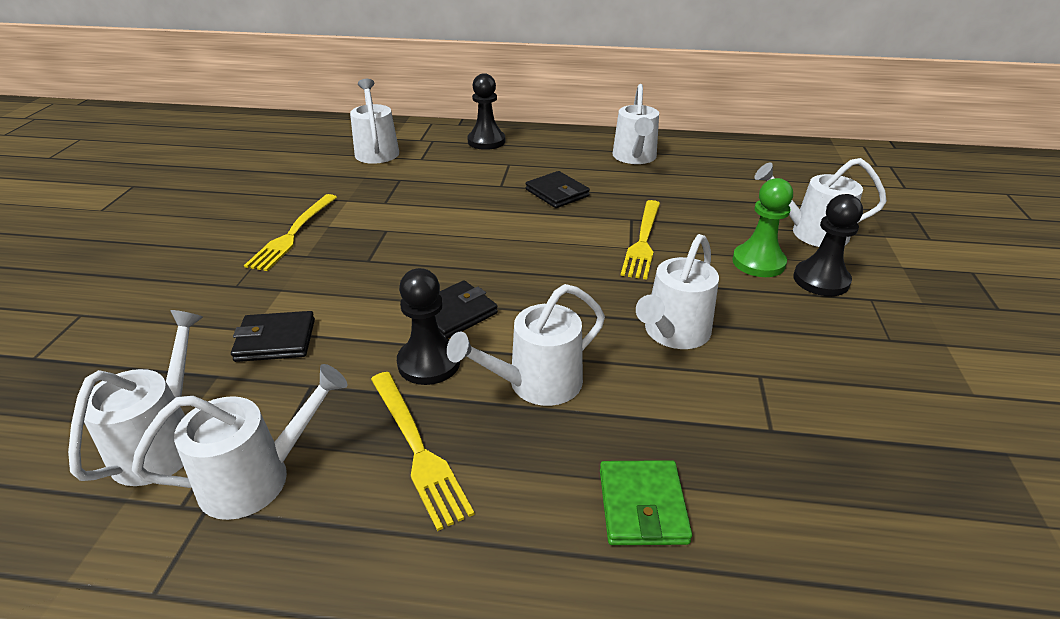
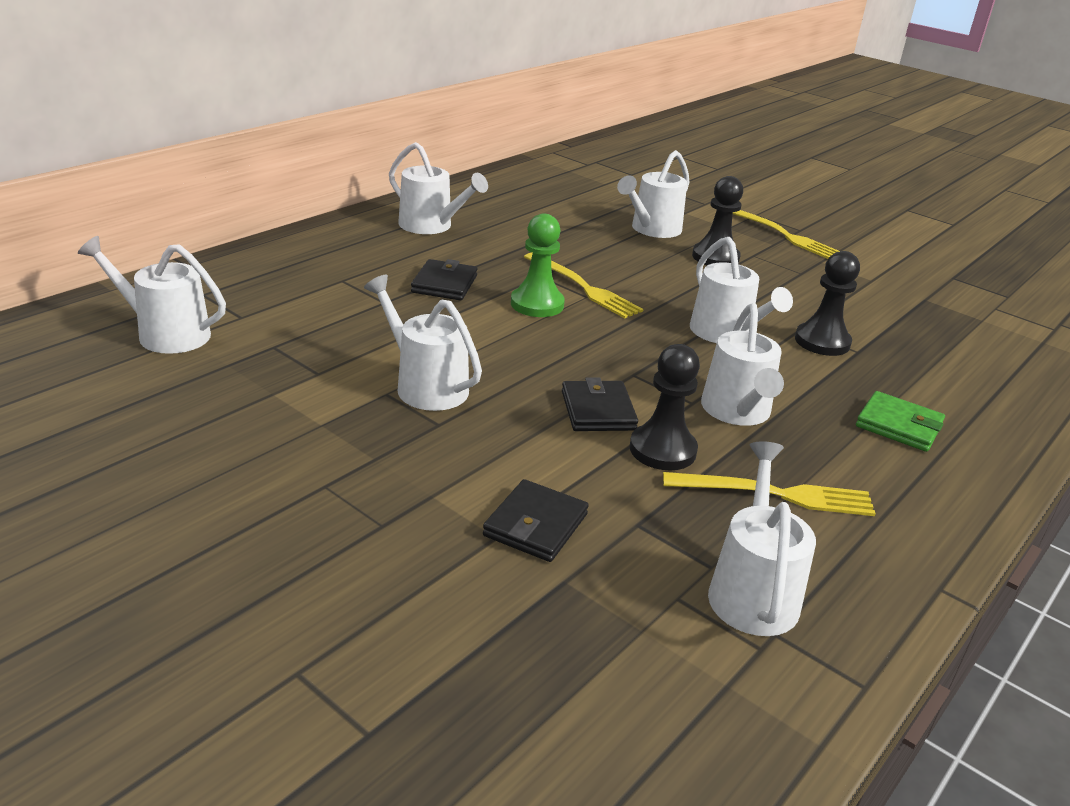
camera: 60 degrees left, 5 degrees down
white watering can [68,310,203,486] -> white watering can moved to [364,275,482,411]
yellow fork [244,194,337,271] -> yellow fork moved to [733,210,840,259]
black pawn [467,73,505,150] -> black pawn moved to [795,251,860,356]
black wallet [526,171,590,208] -> black wallet turned 75 degrees counterclockwise [411,259,477,301]
green pawn [732,178,793,277] -> green pawn moved to [511,213,565,317]

